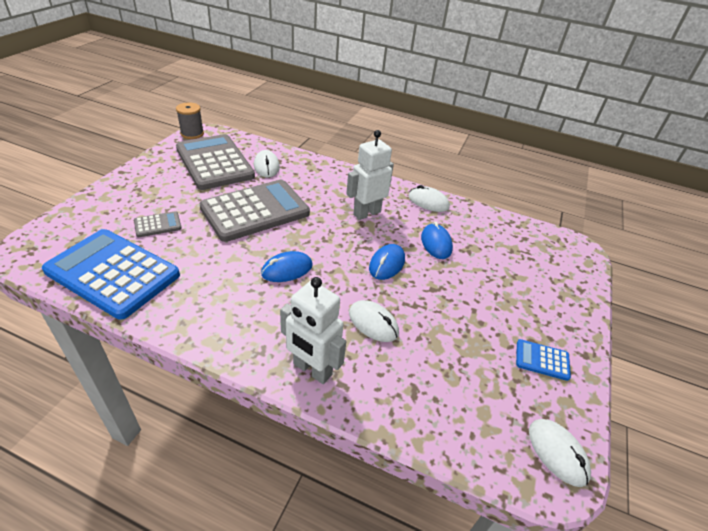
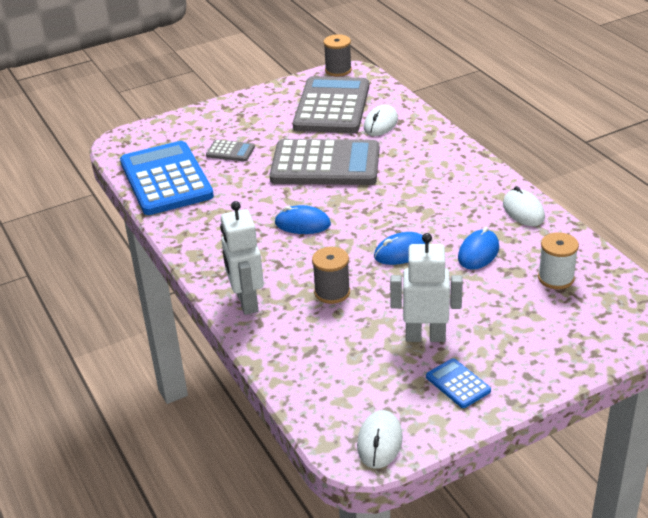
camera: 45 degrees right, 5 degrees down
white robot [346,130,394,220] -> white robot moved to [390,233,463,342]
white mouse [349,300,399,342] -> grey spool [312,247,350,304]
none -> white spool [538,232,579,289]

